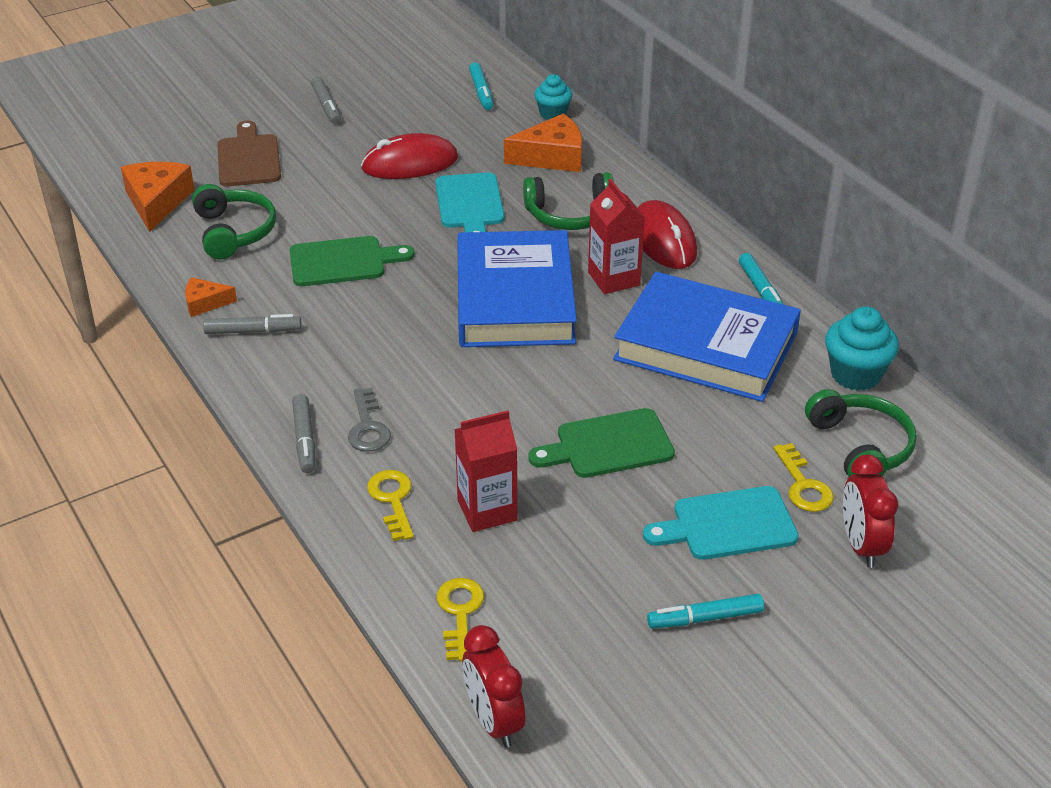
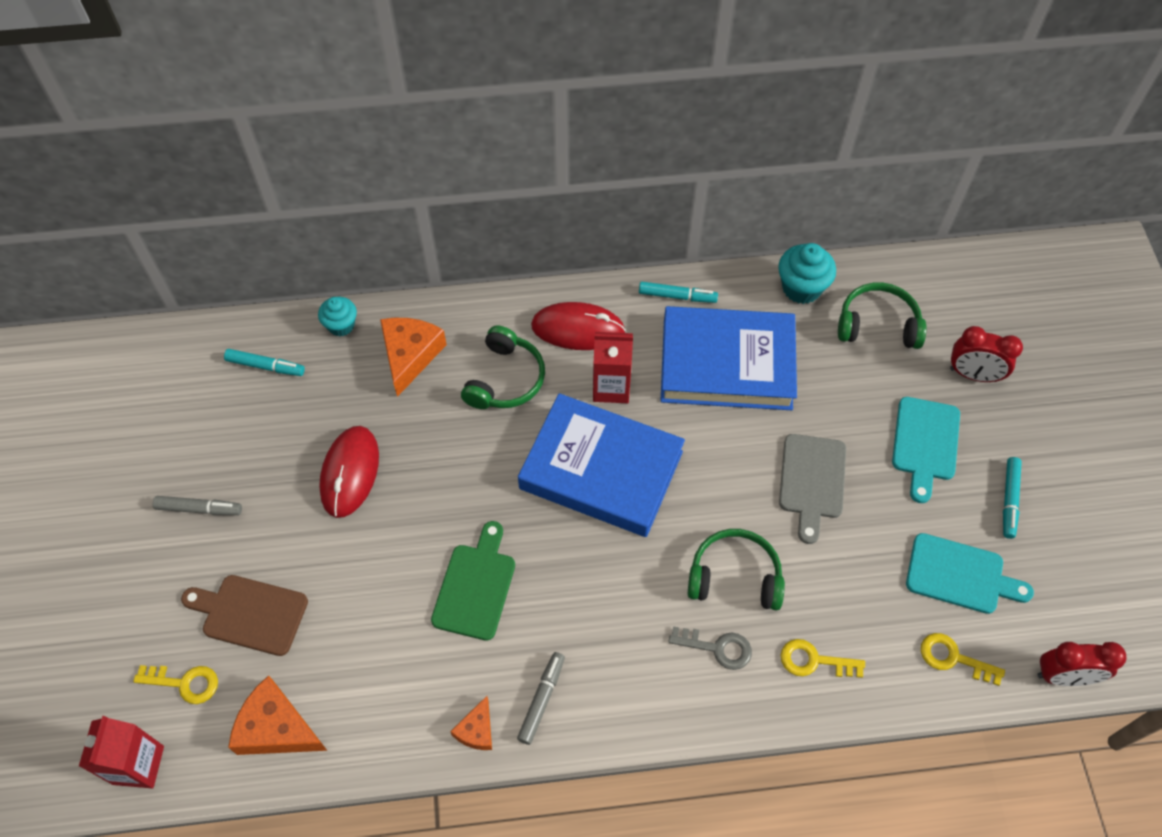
camera: 65 degrees left, 20 degrees up
green headphones [192,184,276,259] -> green headphones moved to [688,529,785,610]
grey marker [292,394,315,473] -> none
turquoise cutting board [435,172,505,232] -> turquoise cutting board moved to [906,533,1034,614]
red carton [454,410,517,532] -> red carton moved to [79,716,164,788]
green cutting board [528,408,675,478] -> grey cutting board [779,434,846,544]
blue book [613,272,801,402] -> blue book turned 45 degrees clockwise [660,306,797,410]
yellow key [774,443,834,512] -> yellow key moved to [133,665,218,704]

